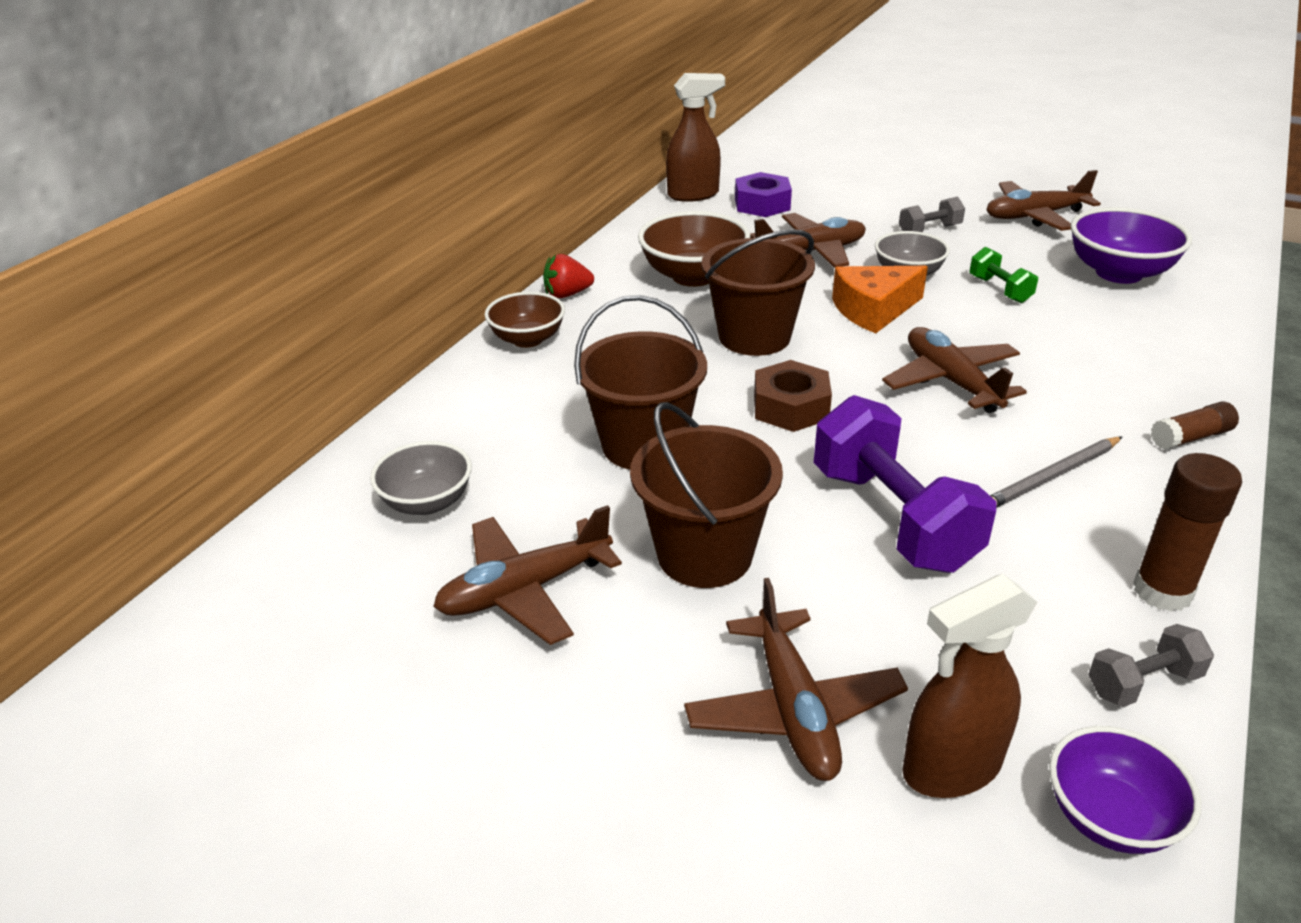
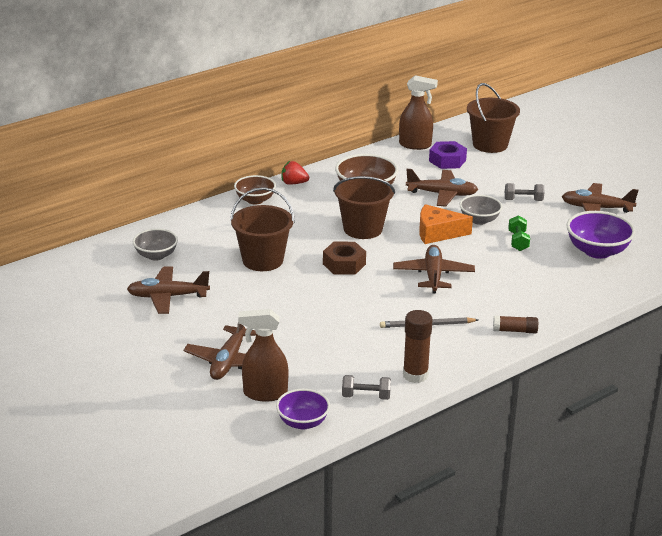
camera: 25 degrees right, 5 degrees down
brown bucket [630,402,783,588] -> brown bucket moved to [467,83,520,153]
purple dumbbell [813,395,997,573] -> none

